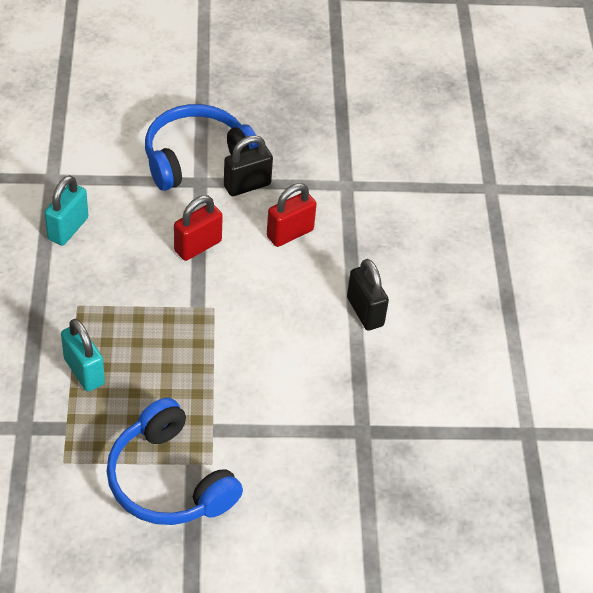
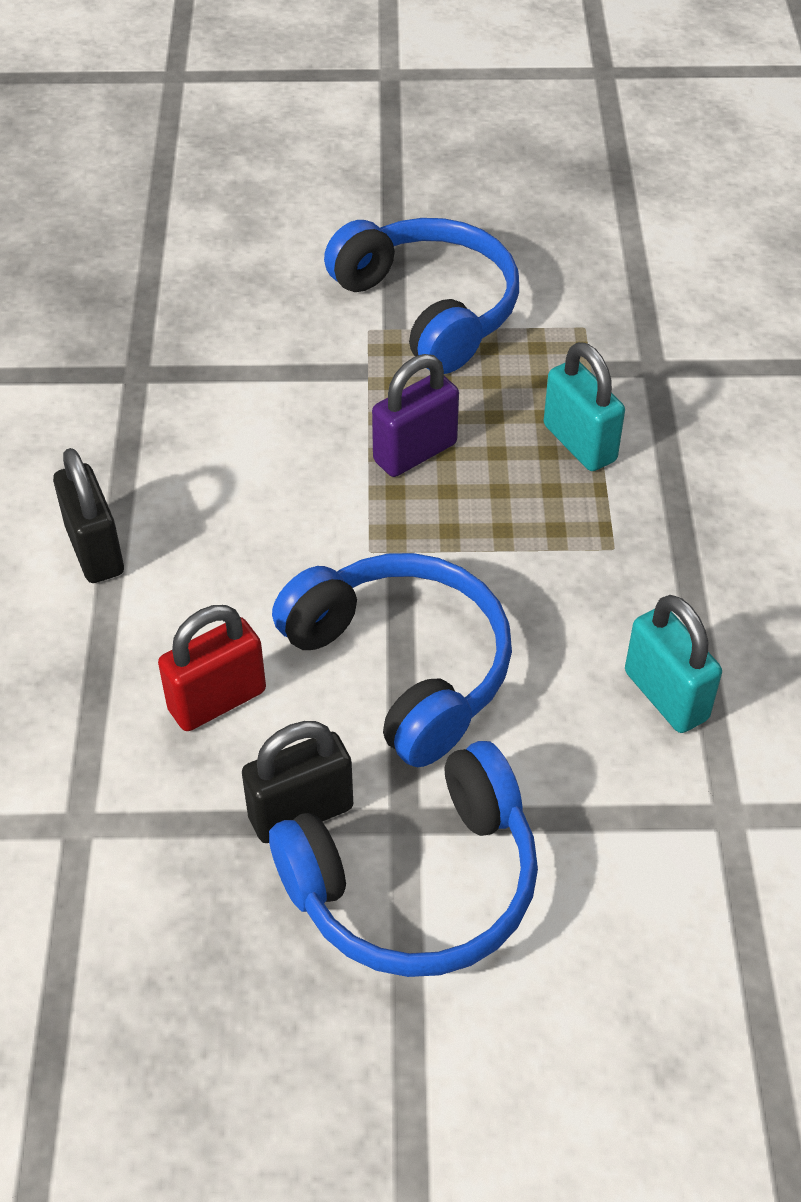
camera: 175 degrees left, 0 degrees up
turquoise padlock [44,175,88,246] -> turquoise padlock turned 60 degrees counterclockwise [625,595,722,733]
red padlock [174,195,223,261] -> blue headphones [272,553,512,767]
none -> purple padlock [372,354,459,477]

